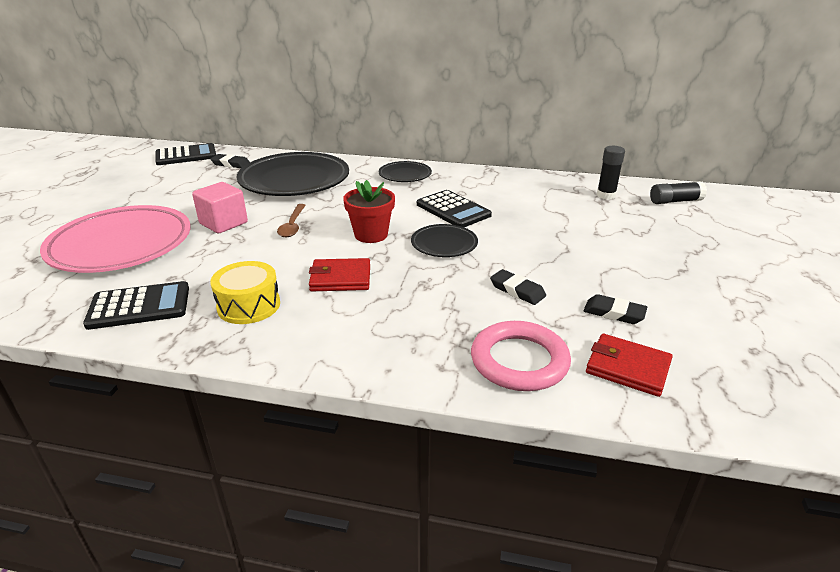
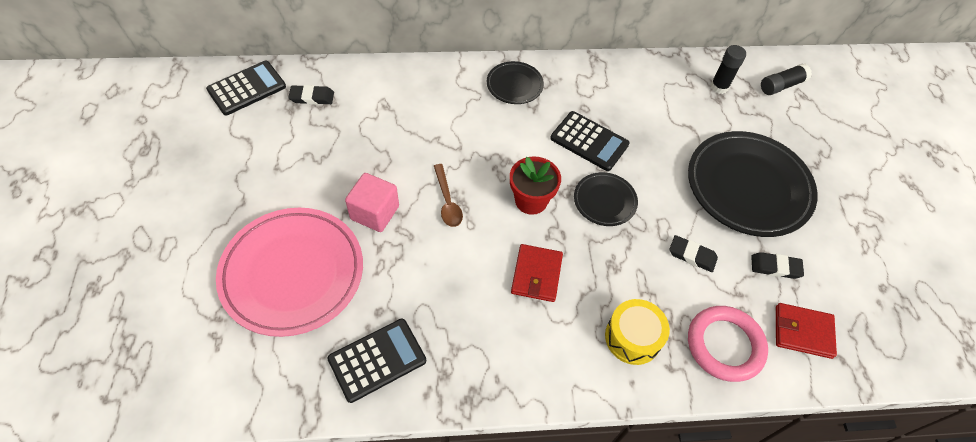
camera: 20 degrees left, 25 degrees up
yellow drum [210,261,280,324] -> yellow drum moved to [605,299,670,365]
black plate [236,152,349,196] -> black plate moved to [688,131,818,237]
red wallet [309,258,370,291] -> red wallet turned 60 degrees counterclockwise [511,244,563,302]

